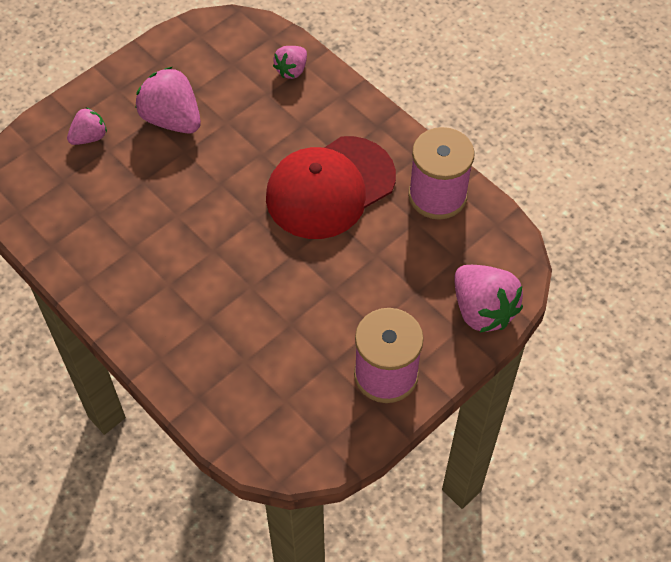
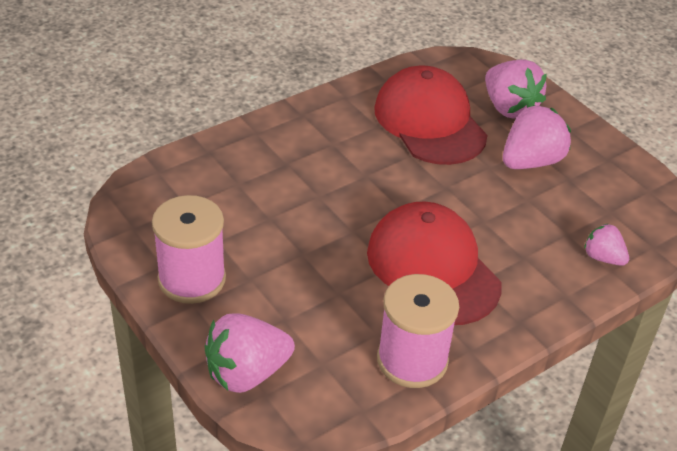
camera: 95 degrees right, 15 degrees down
pink strawberry [67,107,107,145] -> pink strawberry [485,59,547,119], size x1.75
none -> red cap [374,66,487,165]

